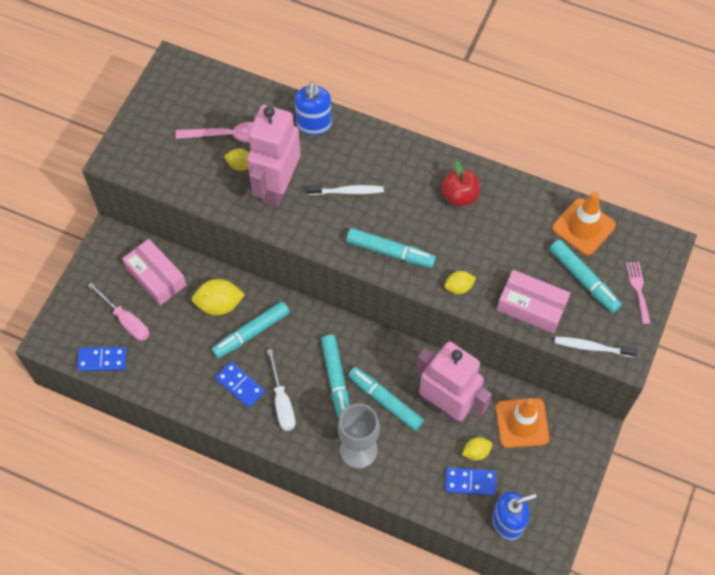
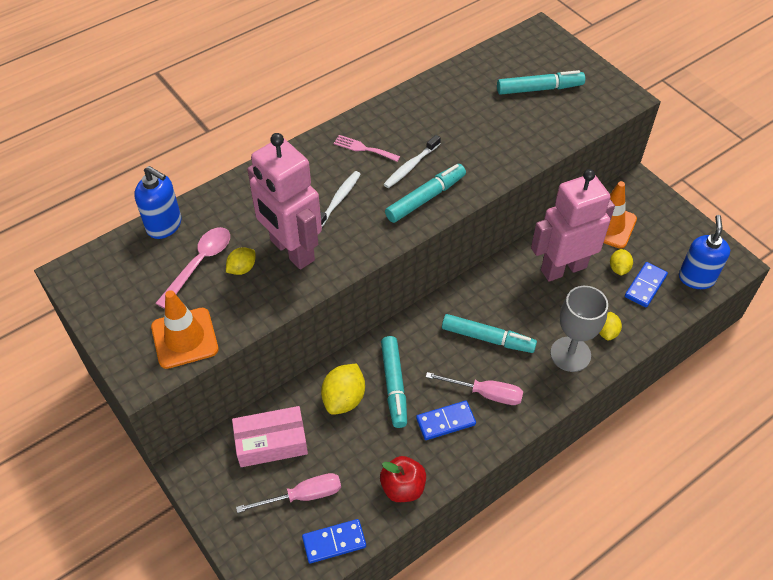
camera: 60 degrees left, 10 degrees down
blue domino [77,347,126,371] -> blue domino turned 45 degrees clockwise [302,519,366,563]
white screwdriver [267,349,296,431] -> pink screwdriver [426,372,523,405]
blue soap dispenser [295,82,332,136] -> blue soap dispenser moved to [134,166,181,239]
turquoise marker [348,367,424,431] -> none
red apple [441,161,480,207] -> red apple moved to [380,456,426,502]
yellow lemon [444,271,476,294] -> yellow lemon moved to [599,312,622,340]
pink box [497,270,570,334] -> none
orange traffic cone [552,192,616,255] -> orange traffic cone moved to [151,290,219,369]
white toothbrush [554,337,637,357] -> white toothbrush moved to [384,135,441,188]
pink fork [626,261,650,324] -> pink fork moved to [334,135,400,162]

